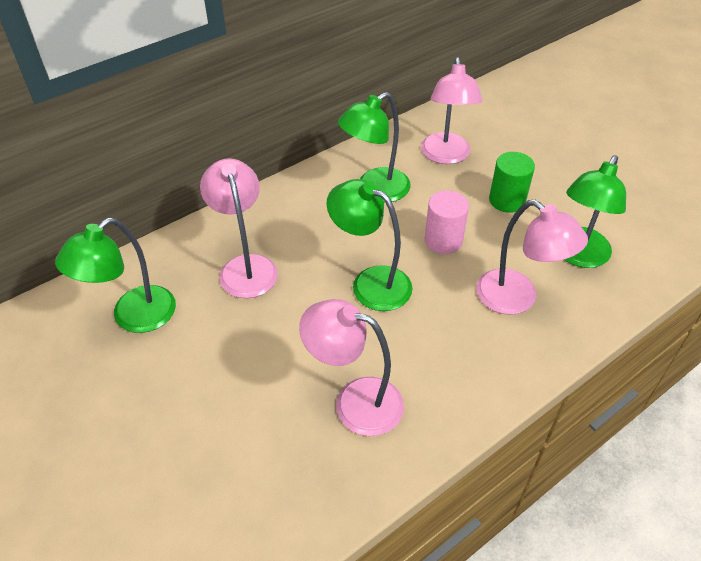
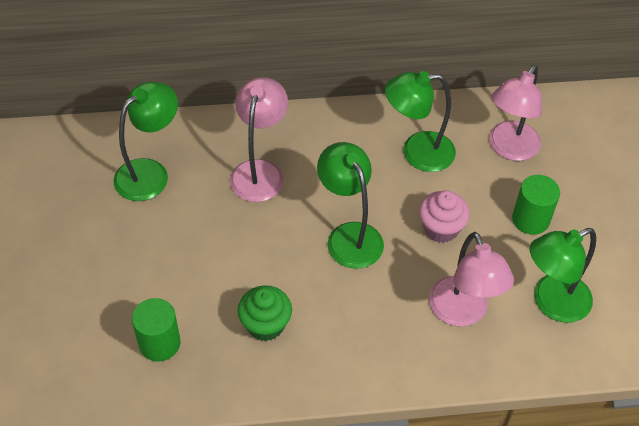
camera: 30 degrees right, 5 degrees up
green lamp [55,218,176,333] -> green lamp turned 150 degrees clockwise [114,82,178,201]
pink lamp [299,299,404,436] -> green cupcake [238,285,292,341]
pink cylinder [425,190,469,254] -> pink cupcake [419,190,470,243]
none -> green cylinder [132,298,181,361]

